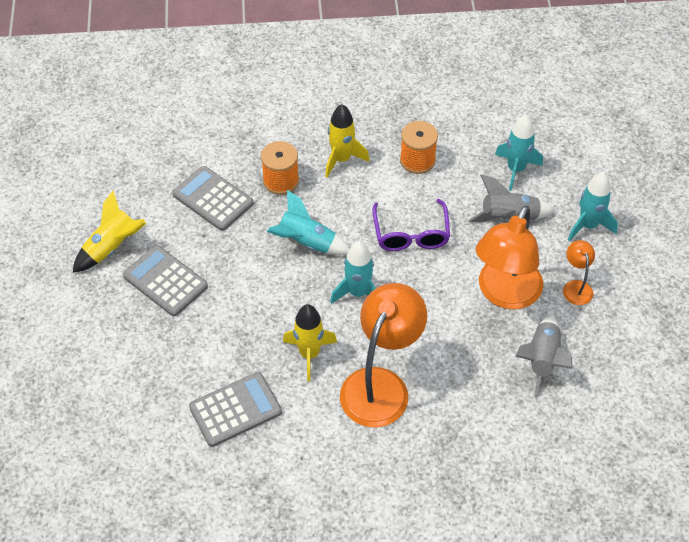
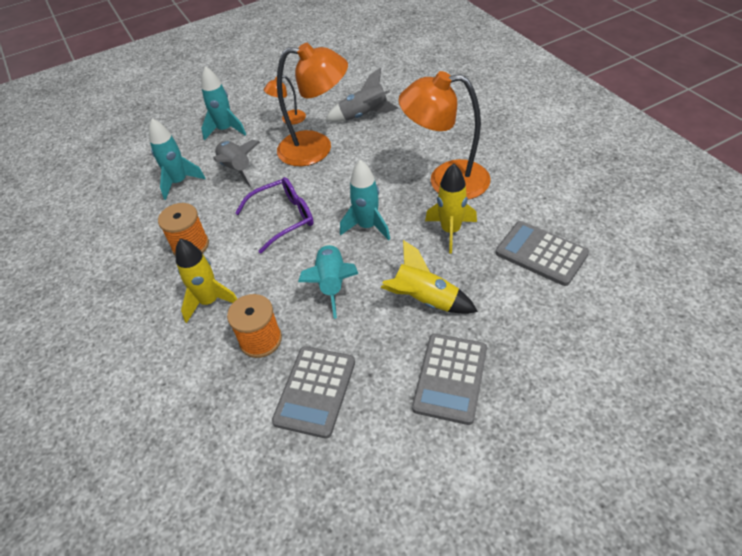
camera: 110 degrees left, 5 degrees down
yellow rocket [73,191,146,273] -> yellow rocket moved to [381,240,478,314]

